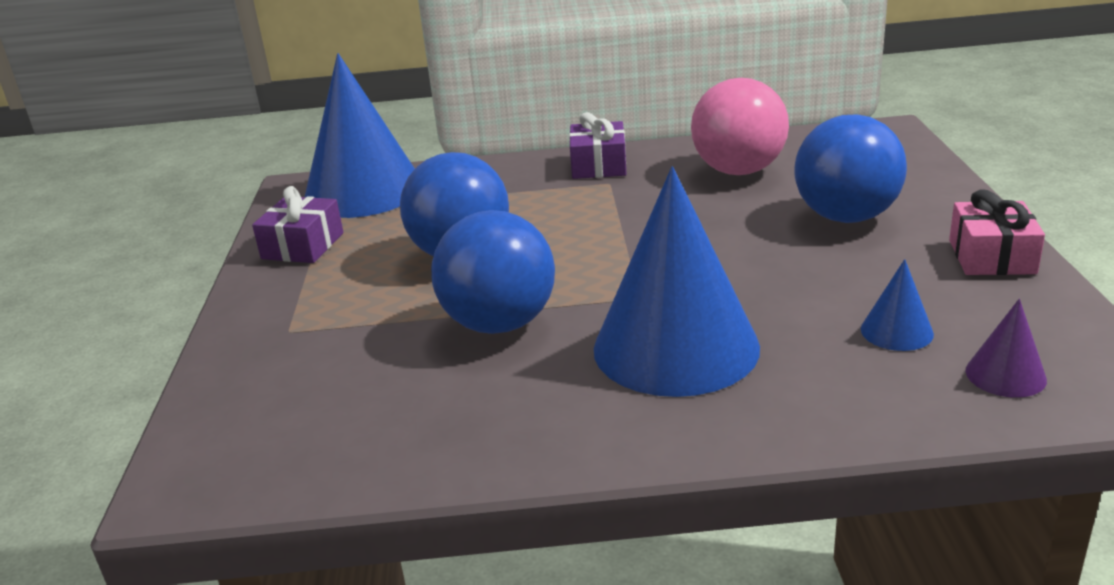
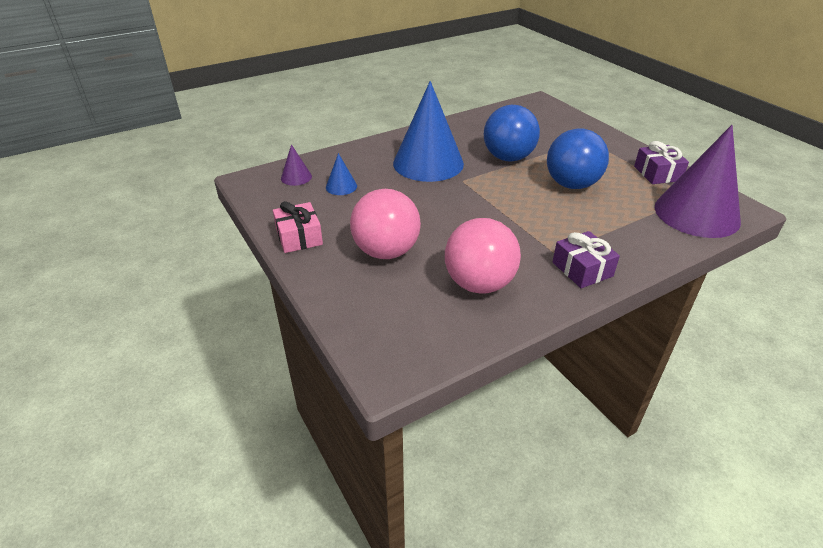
camera: 150 degrees right, 10 degrees up
blue cone [305,53,415,218] -> purple cone [655,125,741,238]
blue ball [794,115,907,223] -> pink ball [350,189,421,259]

